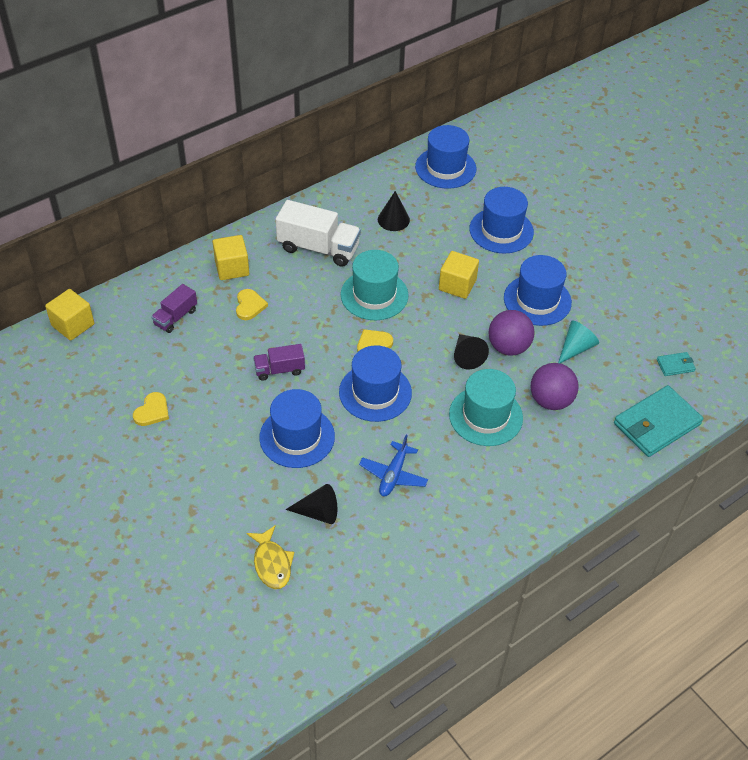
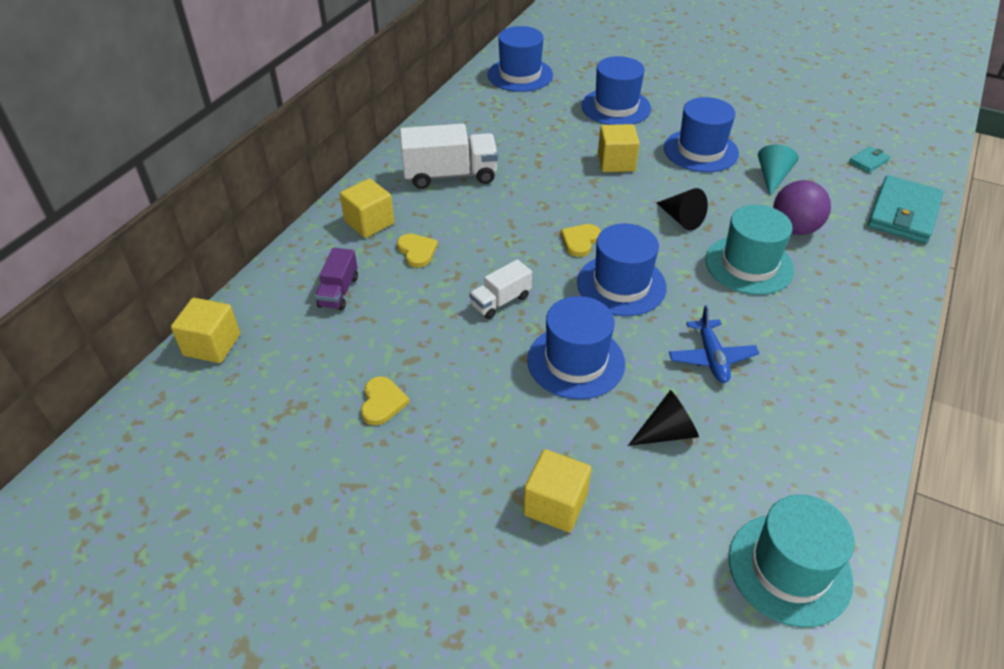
camera: 25 degrees left, 5 degrees down
yellow fish [246,525,295,589] -> none
purple truck [253,344,305,381] -> white truck [469,259,532,319]
turquoise hat [341,250,408,320] -> turquoise hat moved to [729,495,855,627]
black cone [378,191,410,231] -> none
purple ball [488,310,535,356] -> none
none -> yellow cube [523,449,591,532]

